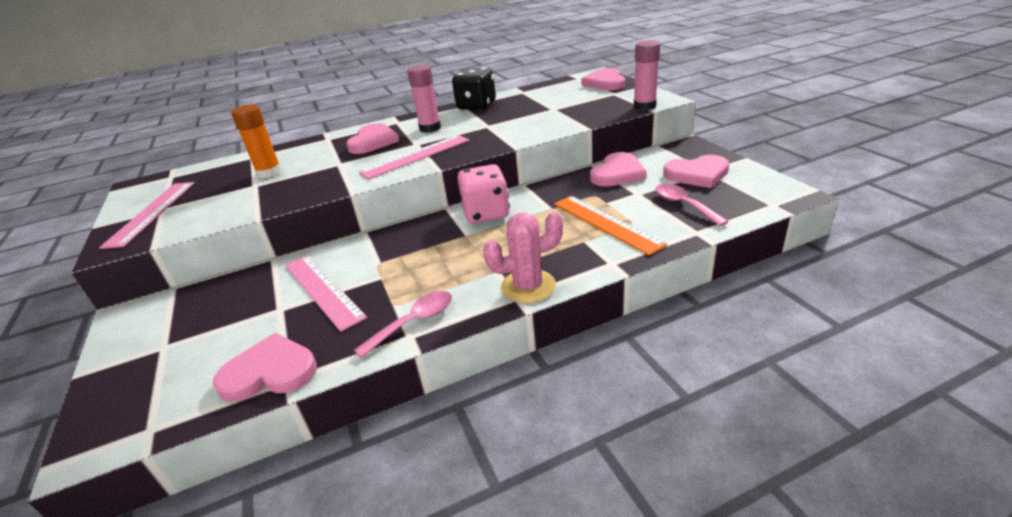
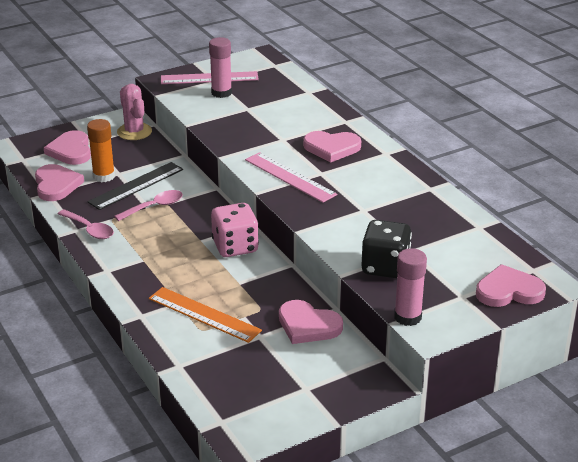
camera: 80 degrees right, 0 degrees up
orange glue stick [231,105,282,178] -> orange glue stick moved to [87,119,115,182]
pink ruler [285,255,367,332] -> black ruler [87,162,183,210]
pink glue stick [407,65,441,133] -> pink glue stick moved to [209,37,232,98]
black dice [452,67,496,110] -> black dice moved to [362,220,412,278]
pink cactus [483,211,563,303] -> pink cactus moved to [117,84,152,140]
orange ruler [554,196,667,255] -> orange ruler turned 75 degrees clockwise [149,287,262,343]
pink spoon [655,184,729,226] -> pink spoon moved to [114,190,183,221]
pink heart [663,155,730,188] -> pink heart moved to [44,130,91,165]

